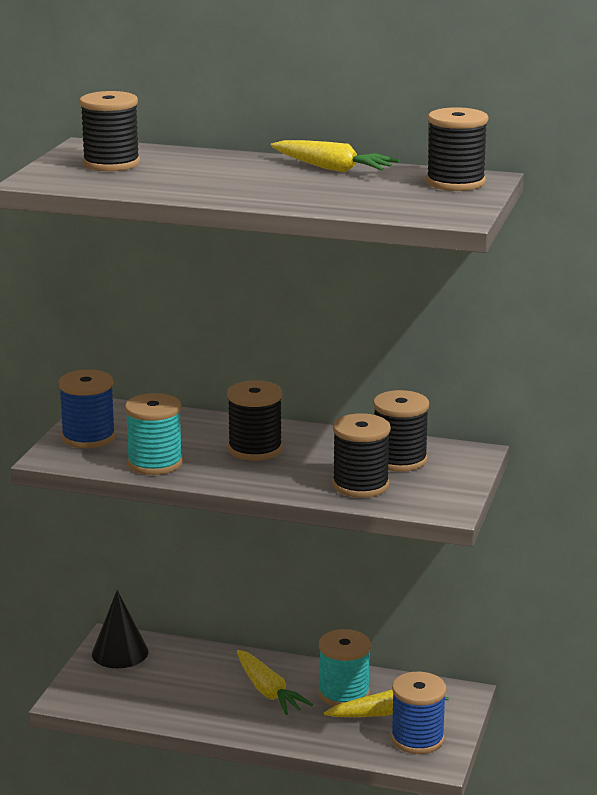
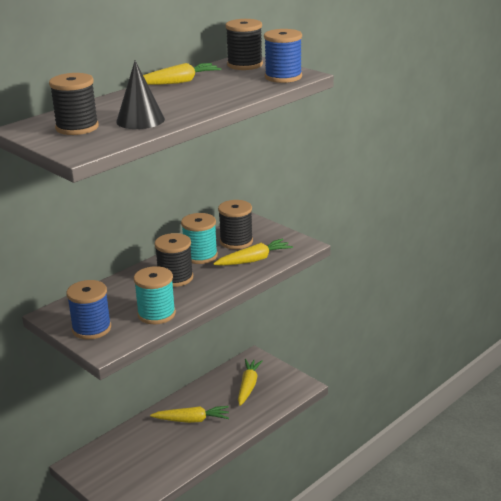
camera: 60 degrees left, 5 degrees up
black cone [92,590,149,668] -> black cone moved to [116,61,165,129]
turquoise spool [319,629,371,706] -> turquoise spool moved to [181,213,218,264]
black spool [332,413,391,498] -> yellow carrot [213,238,293,266]
blue spool [391,672,447,754] -> blue spool moved to [264,29,302,83]

